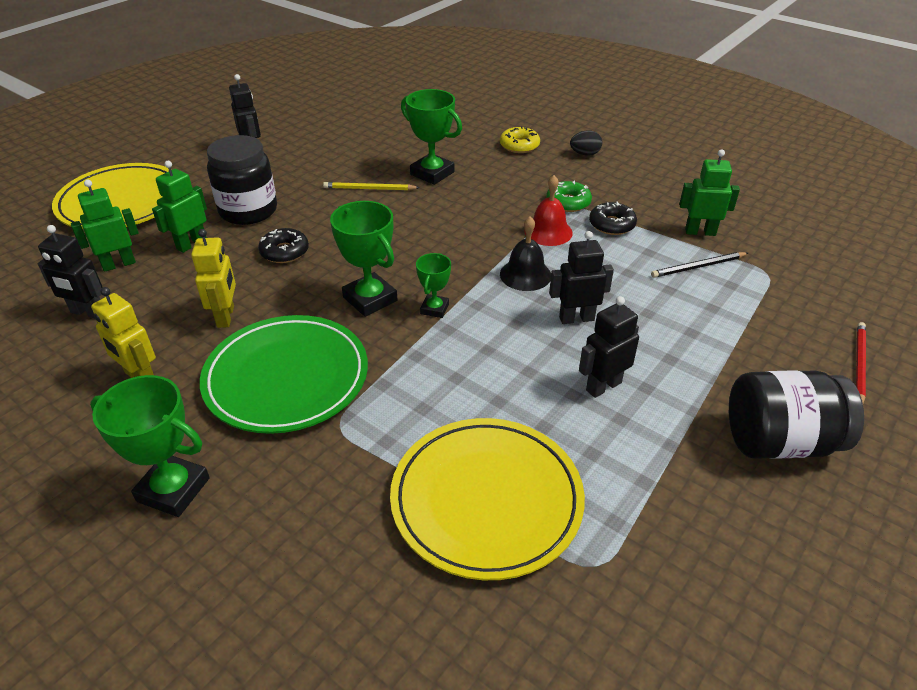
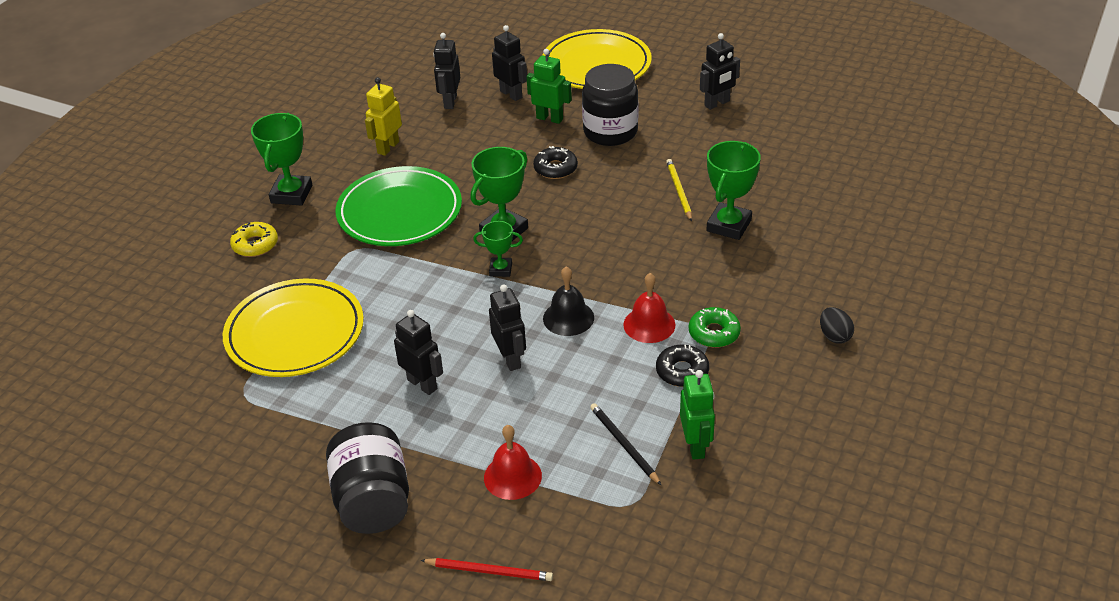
camera: 80 degrees right, 0 degrees up
green robot [71,180,139,272] -> black robot [492,25,527,101]
yellow robot [191,229,236,328] -> none
yellow donut [500,126,540,153] -> yellow donut moved to [230,222,278,257]
none -> red bell [484,425,542,500]

